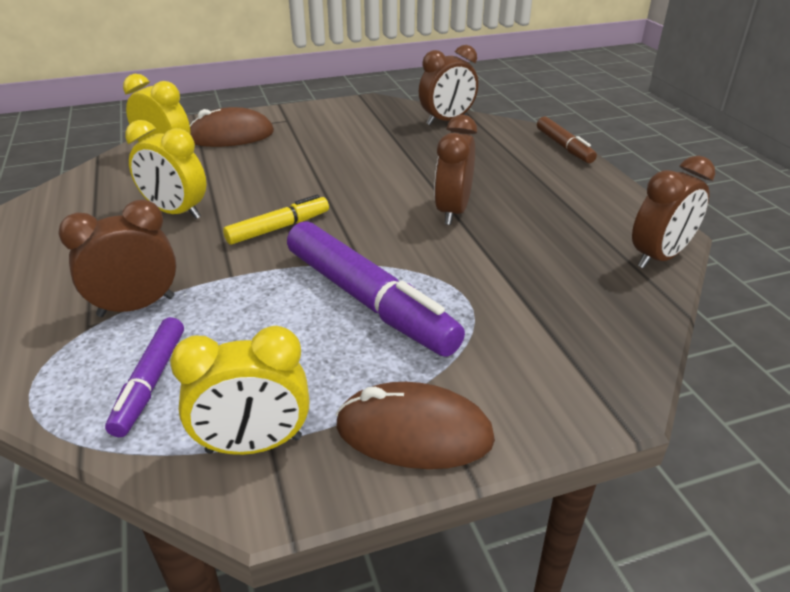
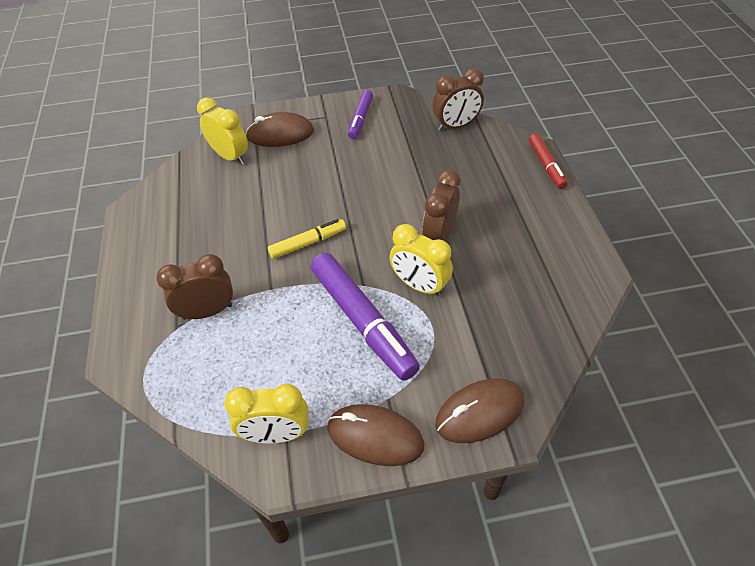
camera: 10 degrees right, 15 degrees up
purple marker [105,317,184,437] -> purple marker moved to [348,90,373,139]
yellow clock [125,120,206,219] -> yellow clock moved to [390,224,453,297]
brown marker [537,117,597,163] -> red marker [529,134,568,189]
brown clock [632,156,715,269] -> none
none -> brown mouse [435,378,525,443]

